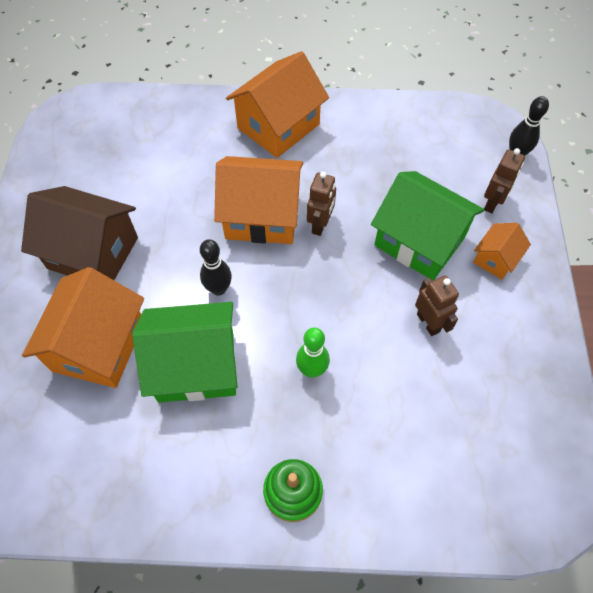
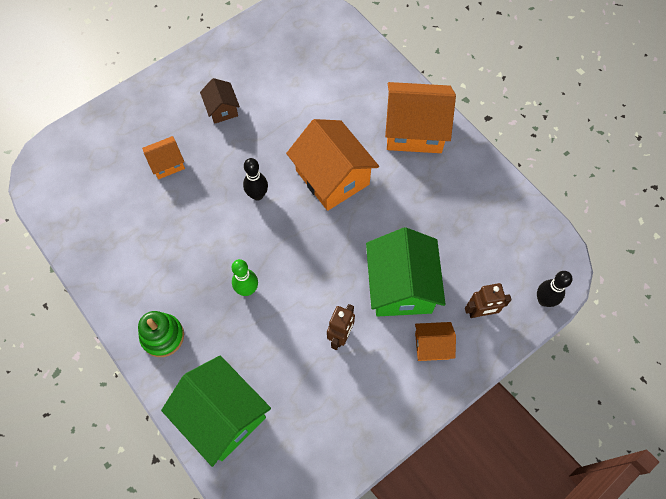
camera: 50 degrees right, 5 degrees up
brown house [21,186,138,280] -> brown house [200,78,240,124], size x0.51
orange house [22,267,144,388] -> orange house [142,136,185,179], size x0.51
green house [132,302,238,402] -> green house moved to [161,355,271,467]
brown robot [307,172,336,236] -> none

